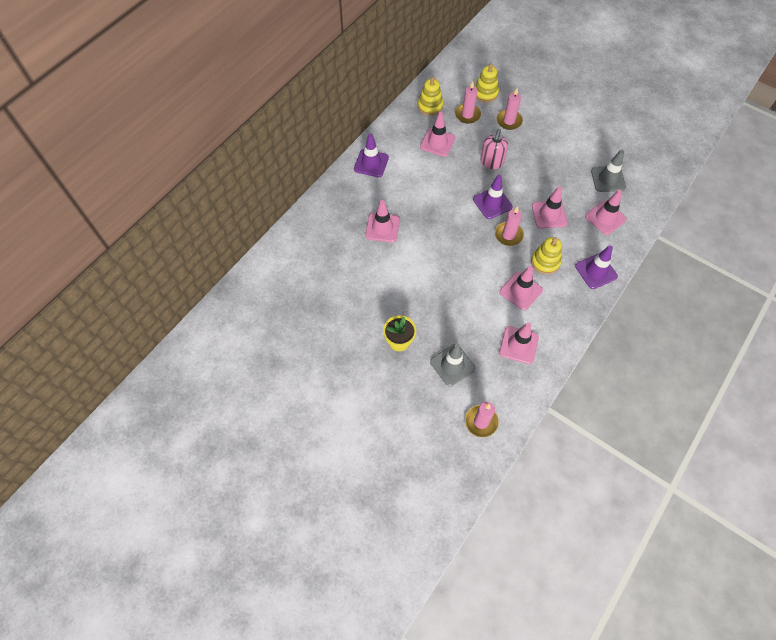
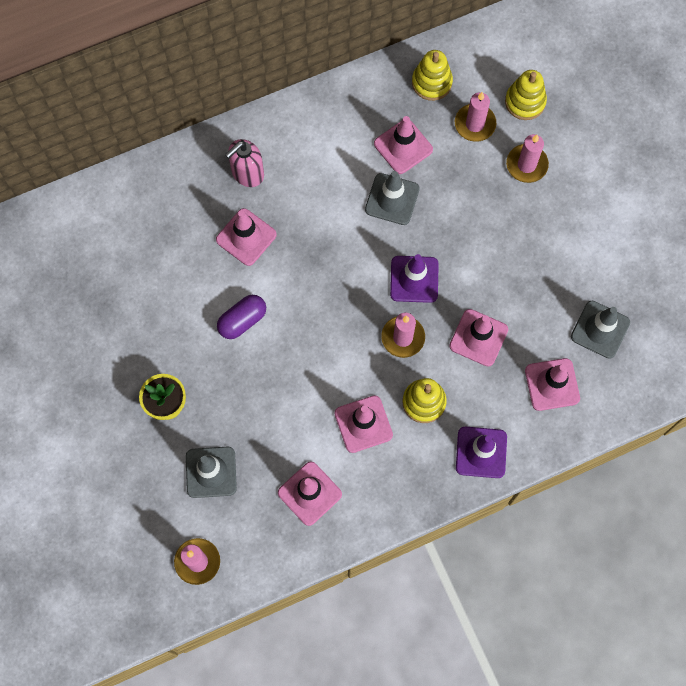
camera: 30 degrees right, 10 degrees up
purple traffic cone [354,133,389,177] -> none
pink soap dispenser [481,129,508,169] -> pink soap dispenser moved to [225,139,264,187]
none -> purple capsule [217,295,266,339]
none -> grey traffic cone [365,171,420,225]

